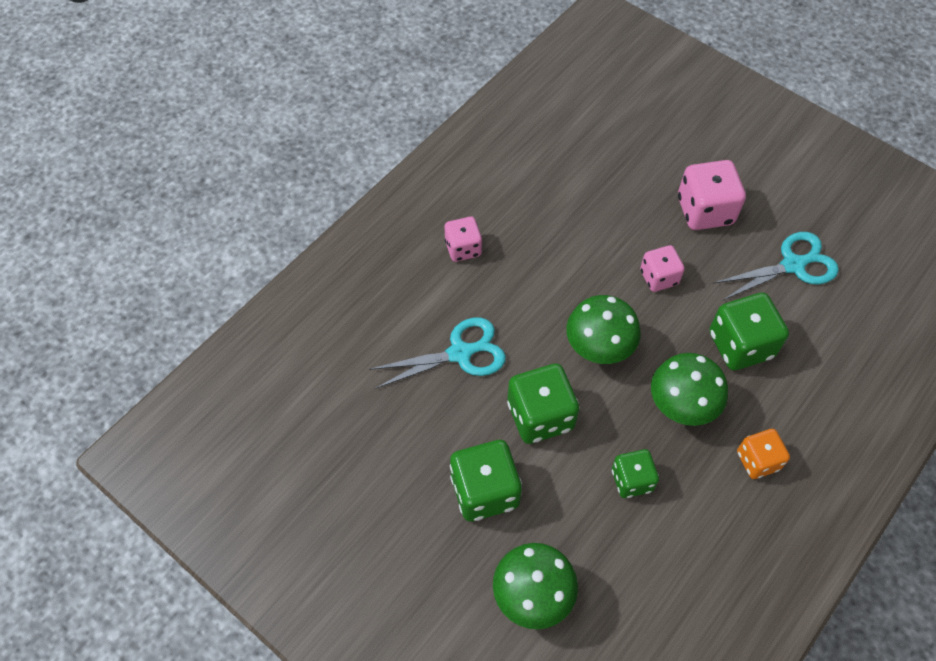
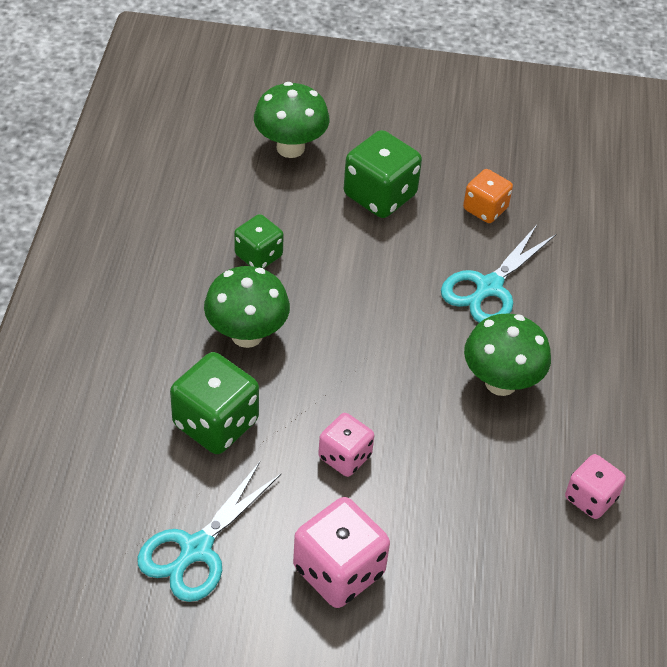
camera: 145 degrees right, 10 degrees down
pink dice [445,217,482,262] -> pink dice moved to [565,454,626,519]
green dice [507,363,579,444] -> none
green mushroom [566,295,641,364] -> green mushroom moved to [464,313,551,396]
orange dice [737,429,790,479] -> orange dice moved to [463,169,513,223]

